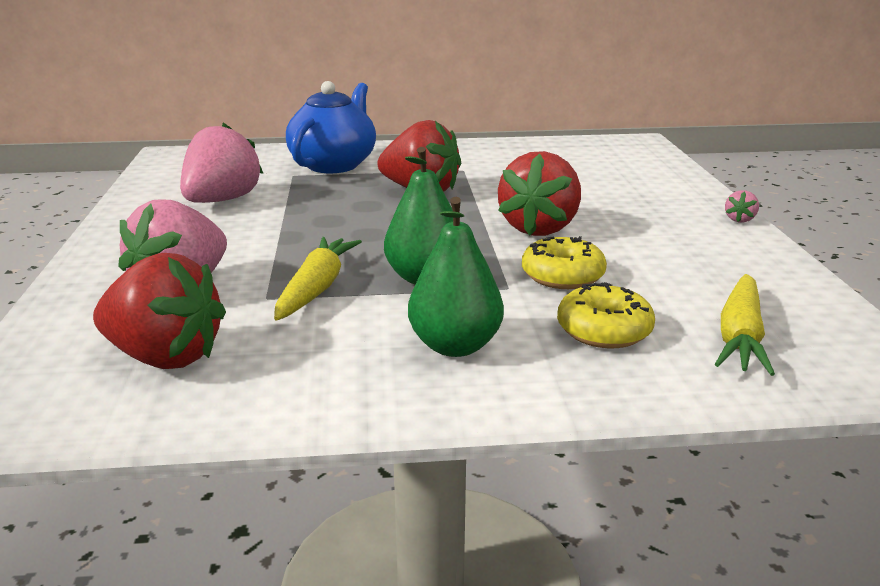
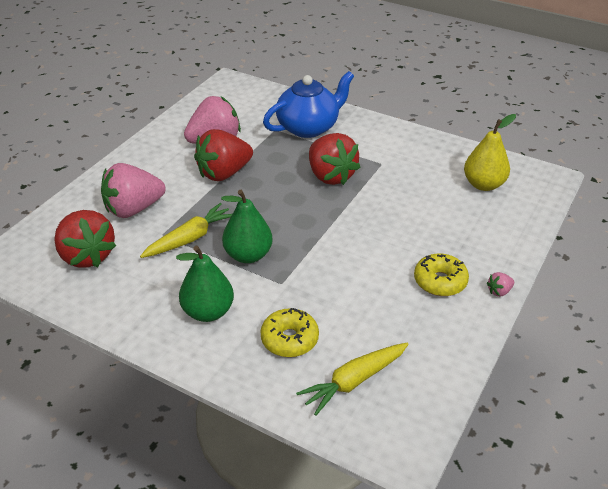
camera: 35 degrees right, 15 degrees up
red strawberry [498,151,581,236] -> red strawberry moved to [194,129,253,181]
yellow donut [522,236,607,289] -> yellow donut moved to [414,253,469,296]
none -> yellow pear [464,114,516,191]

